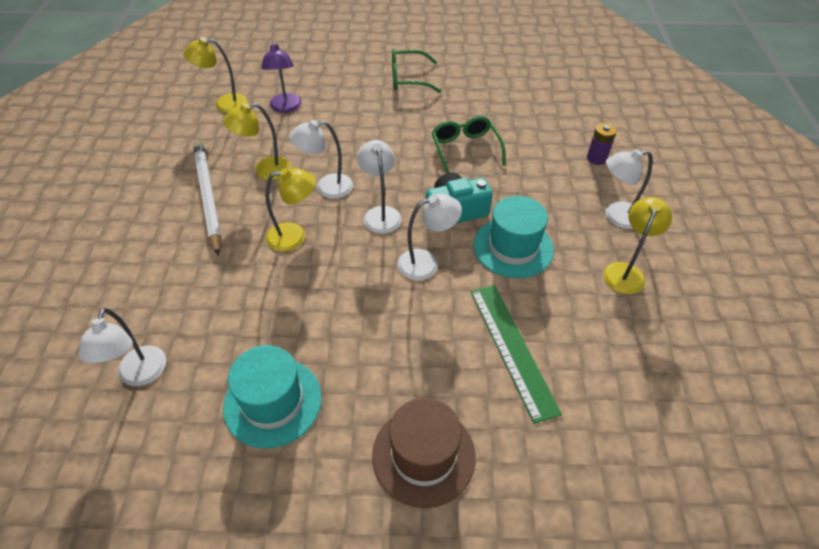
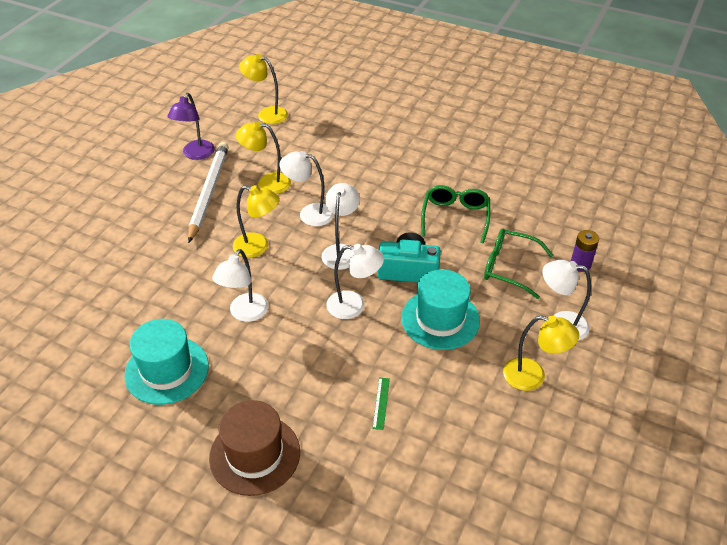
camera: 25 degrees right, 5 degrees down
white lamp [78,308,166,386] -> white lamp moved to [212,249,268,322]
purple lamp [261,40,302,113] -> purple lamp moved to [167,93,215,160]
green glasses [392,49,441,93] -> green glasses moved to [484,229,553,299]
green ruler [470,285,562,424] -> green ruler [372,378,390,430], size x0.41
yellow lamp [603,197,672,294] -> yellow lamp turned 60 degrees clockwise [503,316,579,391]

